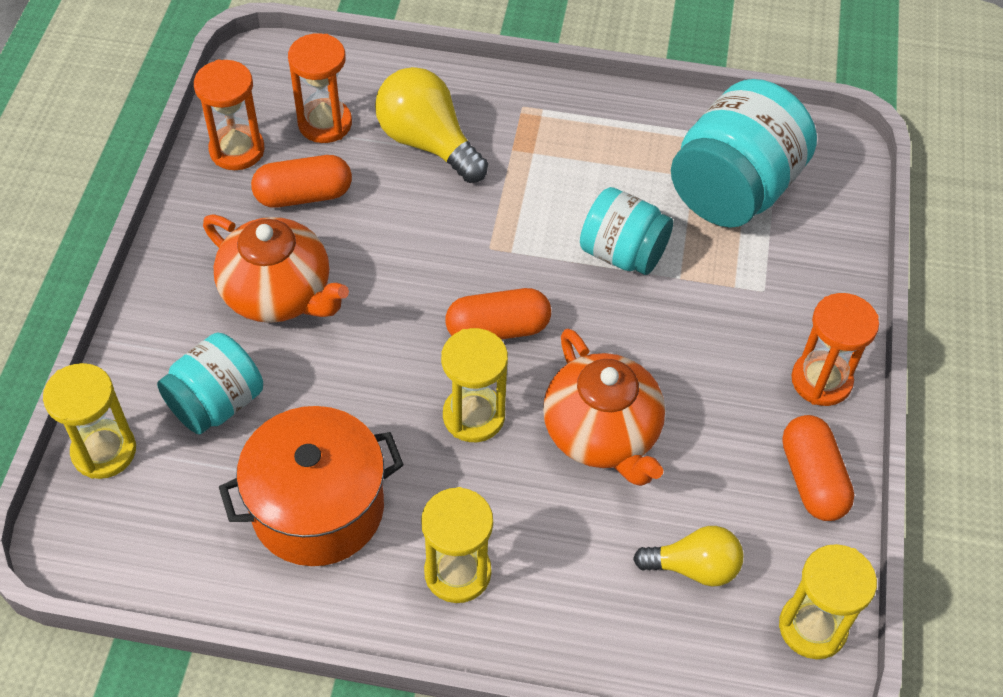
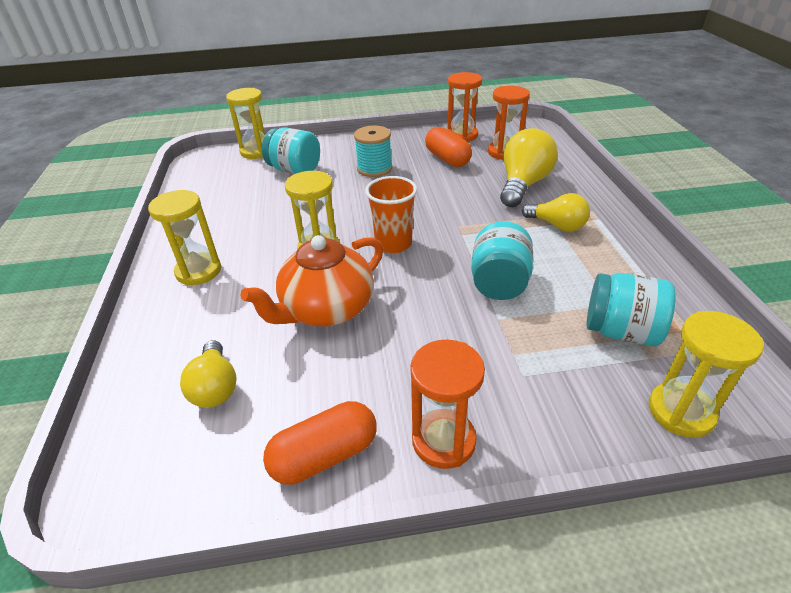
camera: 75 degrees right, 15 degrees down
orange teapot [203,214,349,323] -> turquoise spool [354,126,392,177]
orange pot [219,406,404,566] -> none
orange capsule [446,288,551,340] -> orange cup [365,176,417,253]
turquoise jar [671,79,817,228] -> turquoise jar [587,273,676,346], size x0.62
yellow hourglass [779,544,877,659] -> yellow hourglass moved to [649,311,764,438]
none -> yellow light bulb [522,193,590,232]

